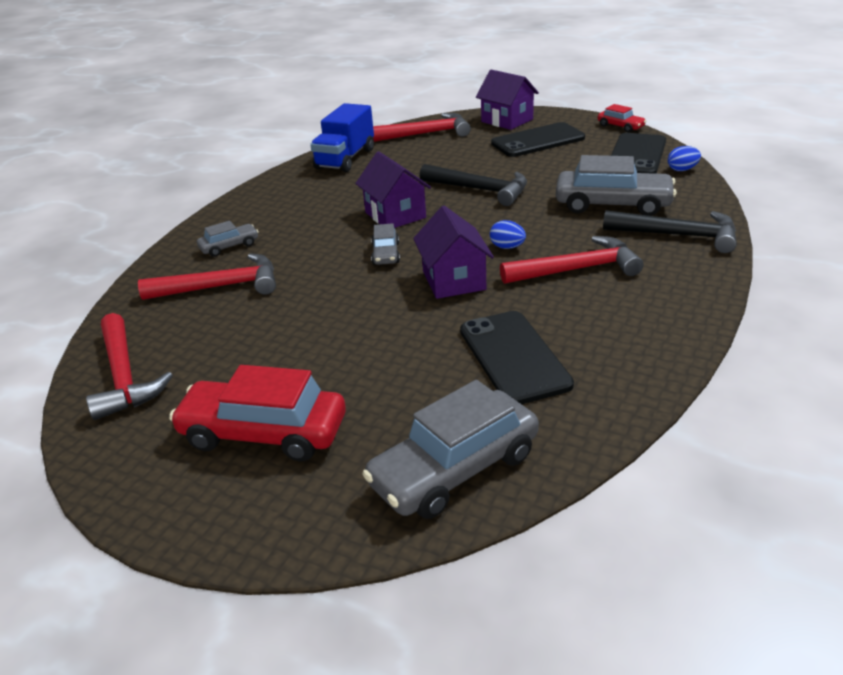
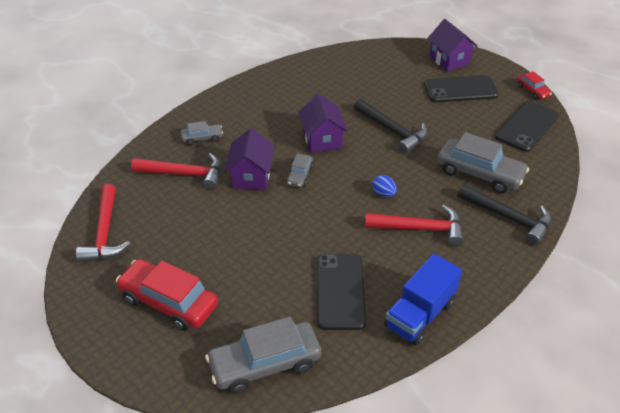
camera: 15 degrees right, 10 degrees up
blue truck [310,103,374,172] -> blue truck moved to [384,254,462,346]
red hammer [373,113,471,142] -> none
purple house [413,206,494,299] -> purple house moved to [225,128,274,190]
blue egg [668,146,701,171] -> none

